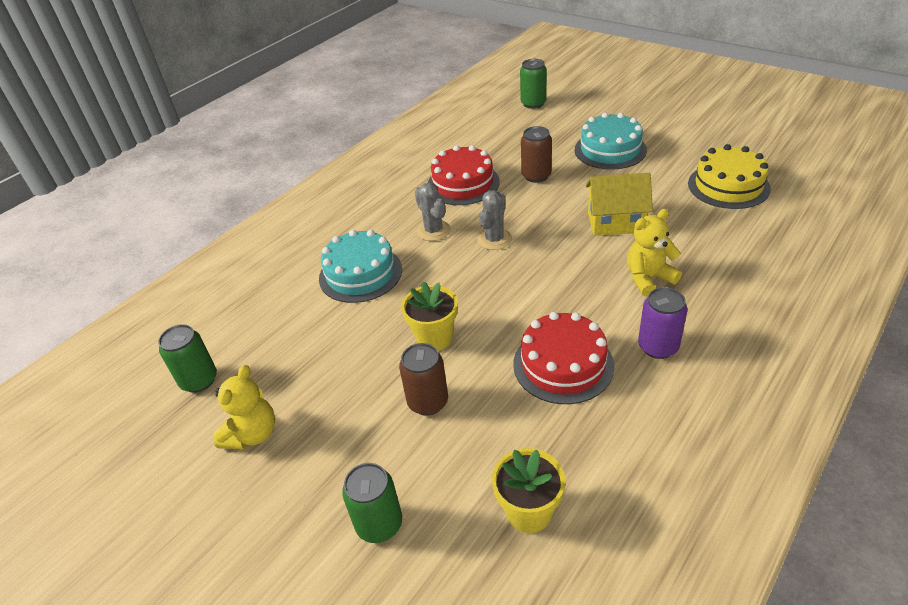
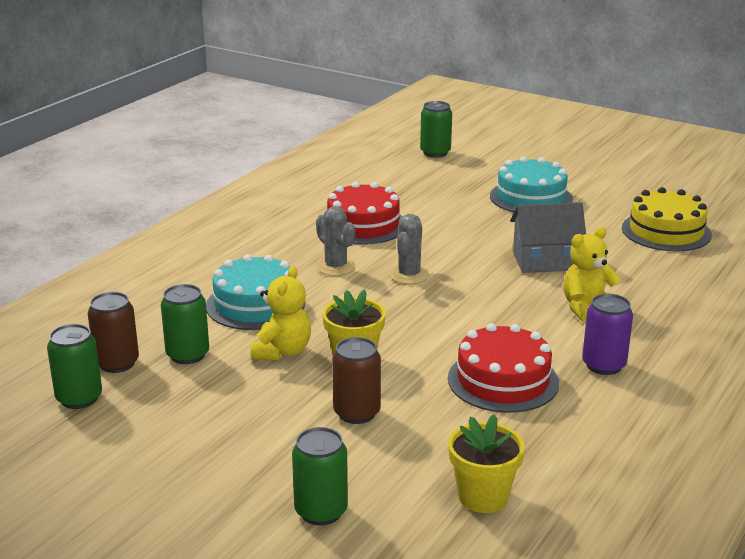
camera: 10 degrees left, 15 degrees down
yellow teddy bear [214,365,275,449] -> yellow teddy bear moved to [250,266,311,360]
brown can [521,126,552,183] -> brown can moved to [88,292,139,373]
yellow house [585,173,653,236] -> grey house [510,202,586,273]
none -> green can [161,284,209,364]

